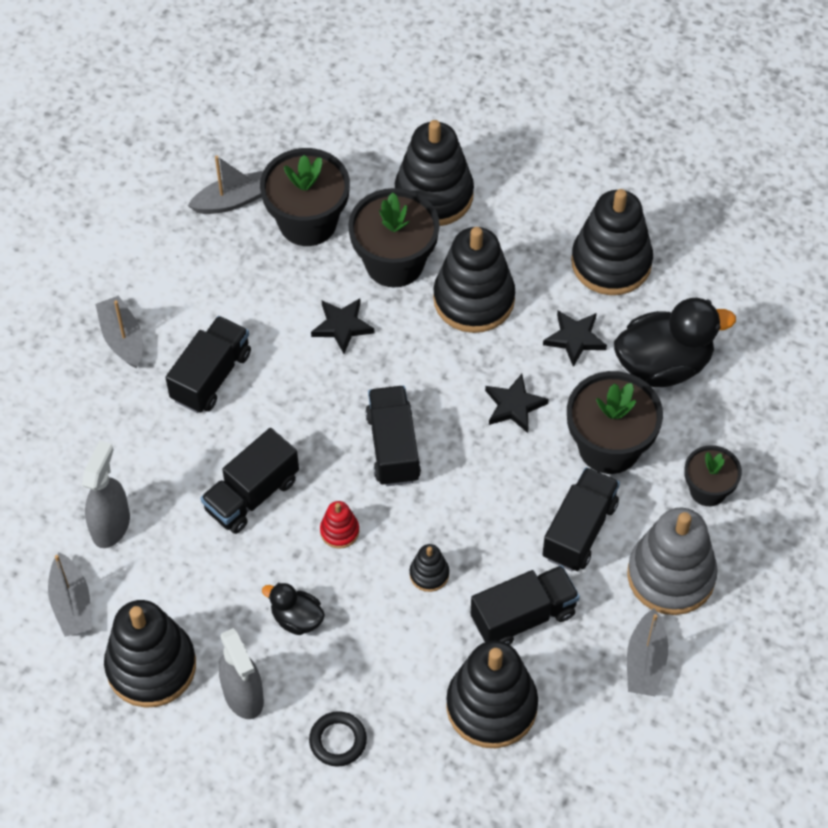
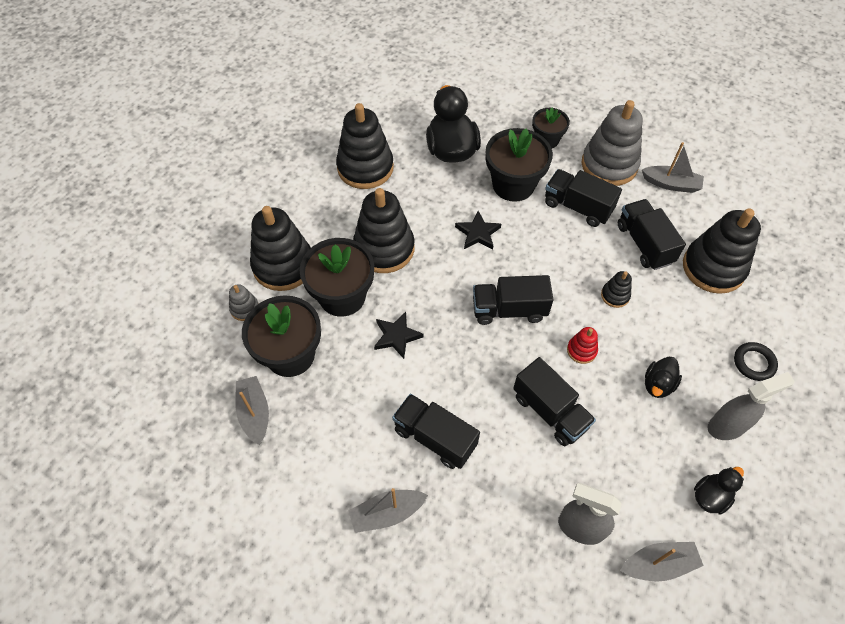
camera: 85 degrees left, 0 degrees up
black stacking toy [104,600,196,708] -> black duck [694,467,744,515]
black star [543,310,607,367] -> none
none -> grey stacking toy [229,284,259,321]

